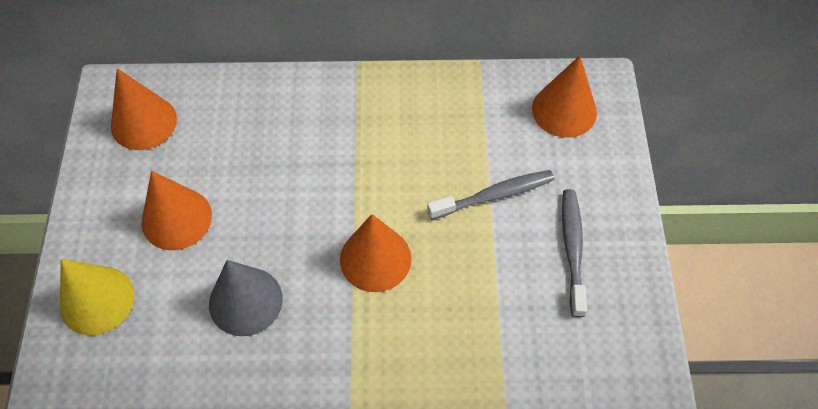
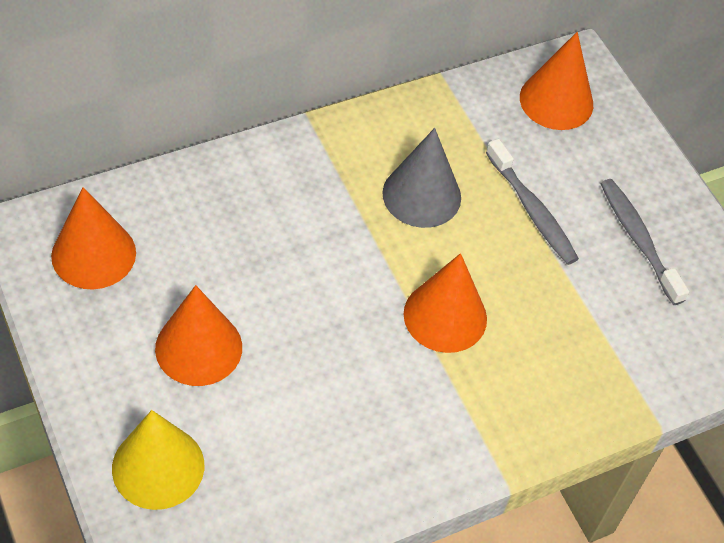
camera: 30 degrees left, 5 degrees down
grey cone [209,260,283,336] -> grey cone moved to [382,128,461,228]
grey toothbrush [427,170,554,220] -> grey toothbrush turned 105 degrees clockwise [486,139,579,265]

